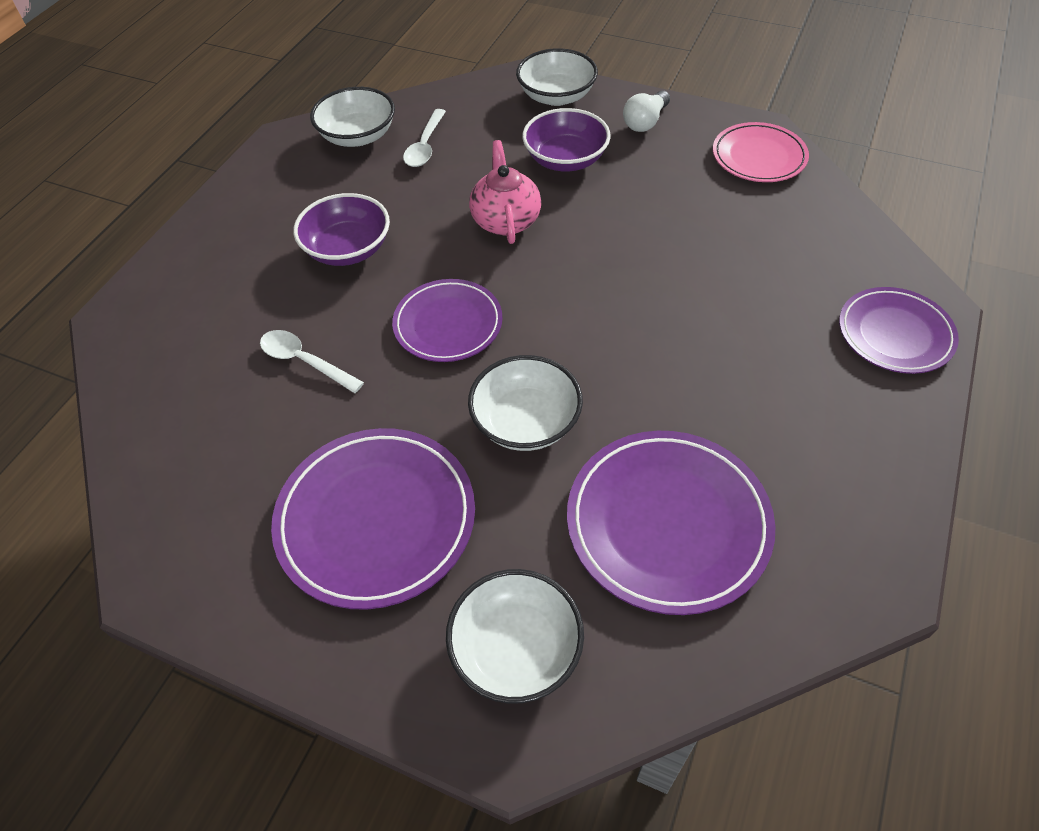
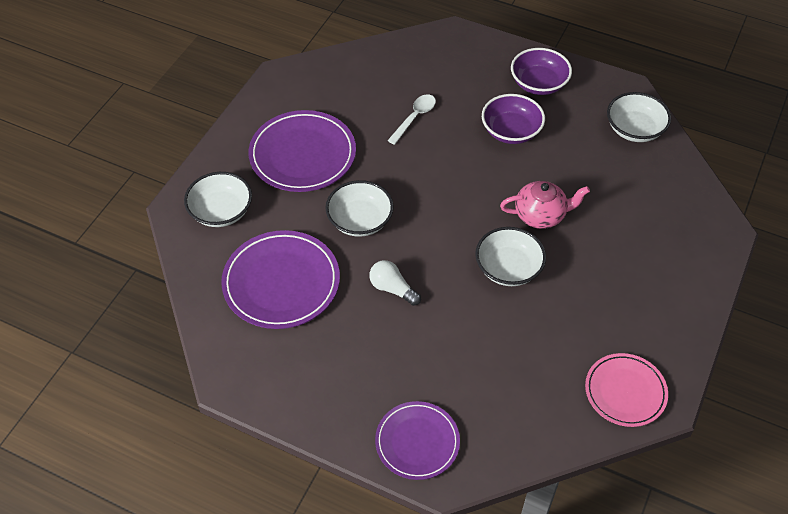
camera: 90 degrees right, 0 degrees up
purple plate [392,279,503,362] -> none
white spoon [403,109,446,167] -> none
white bowl [516,48,598,106] -> white bowl moved to [475,227,546,286]
purple bowl [522,108,611,171] -> purple bowl moved to [511,48,572,95]
white light bulb [623,91,670,132] -> white light bulb moved to [369,260,421,306]

